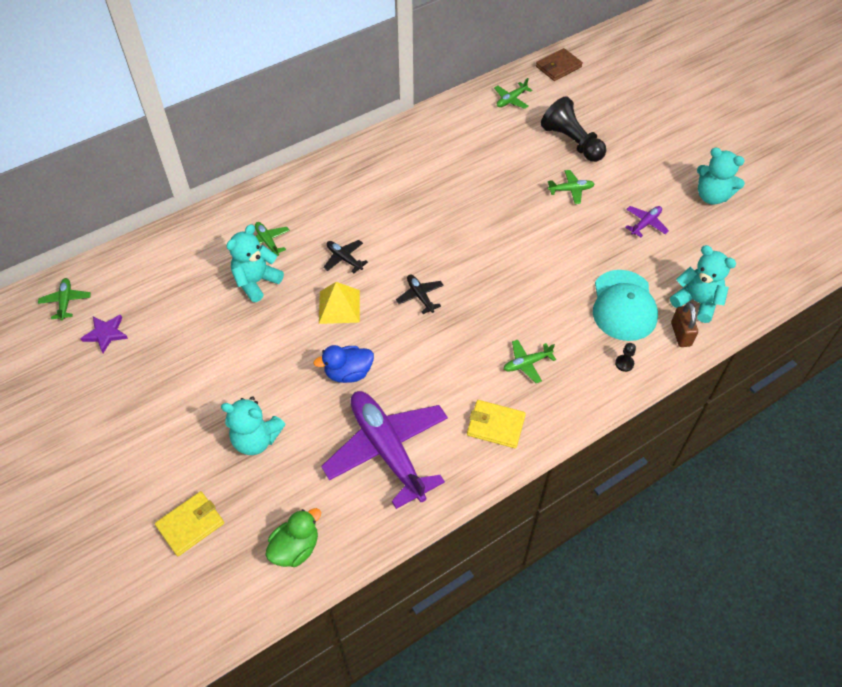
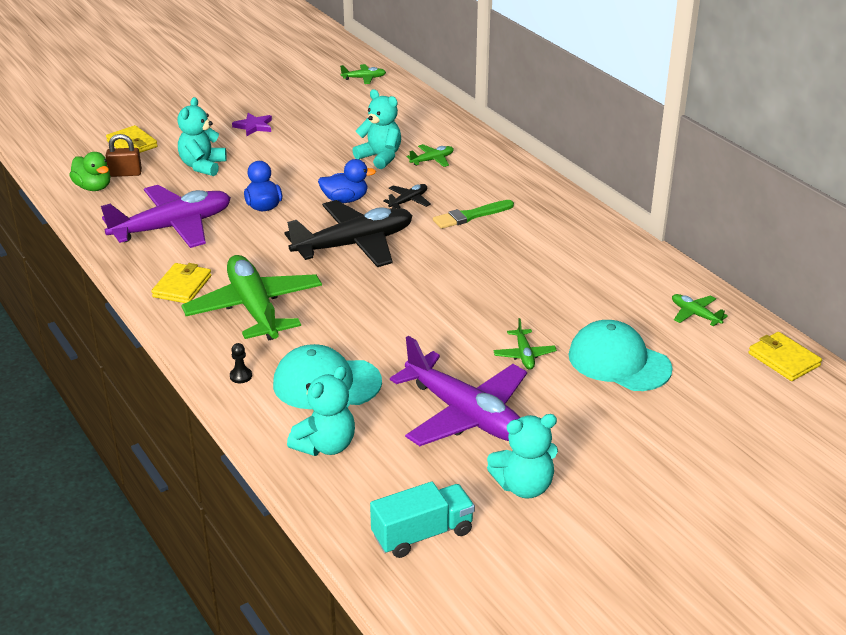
camera: 90 degrees right, 20 degrees down
purple star [80,315,128,353] -> purple star moved to [232,113,272,136]
yellow pyramid [319,282,360,324] -> blue duck [318,159,376,203]
black plane [396,274,444,314] -> black plane [285,200,413,267], size x2.35
green plane [504,340,556,383] -> green plane [181,255,322,341], size x2.35
brown wallet [536,48,583,81] -> yellow wallet [749,332,822,381]
black pawn [541,96,606,162] -> turquoise cap [568,320,672,391]
purple plane [625,206,669,237] -> purple plane [390,336,527,446], size x2.35
brown padlock [671,302,698,347] -> brown padlock moved to [106,134,142,177]
turquoise teddy bear [697,147,745,205] -> turquoise teddy bear turned 135 degrees counterclockwise [487,414,558,499]
none -> turquoise truck [370,482,475,558]
none -> green brush [433,200,514,229]

